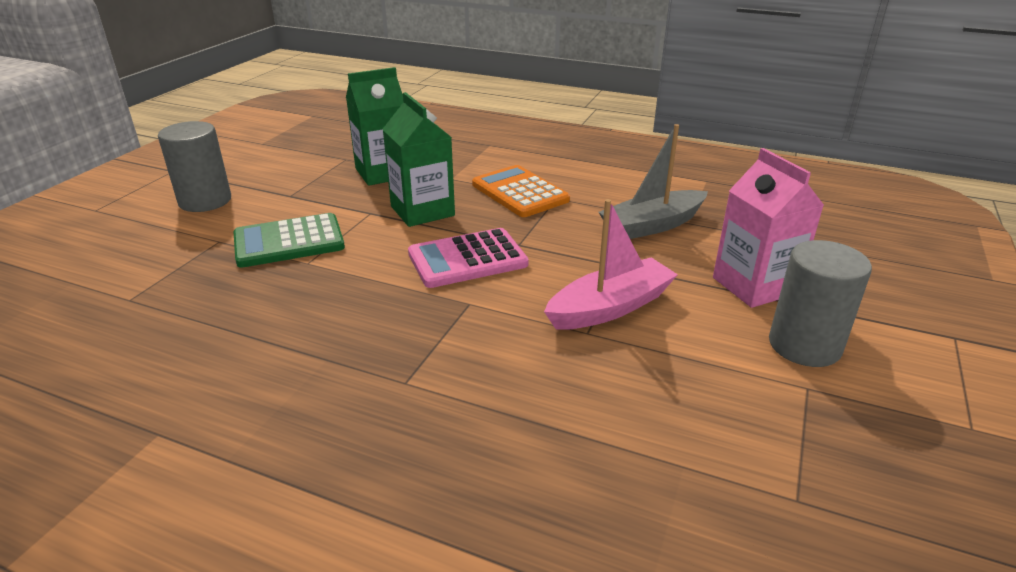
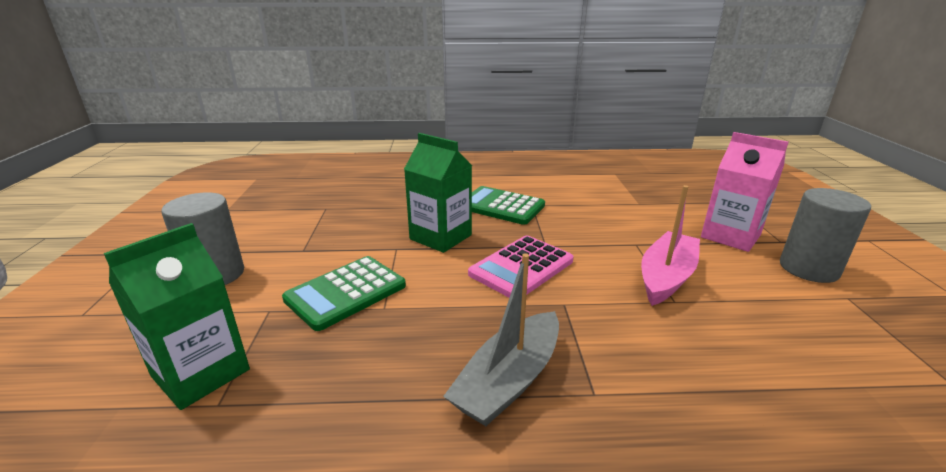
camera: 25 degrees left, 5 degrees down
green carton [346,67,403,186] -> green carton moved to [104,223,250,410]
orange calculator [472,165,570,217] -> green calculator [472,186,545,225]
grey boat [598,124,708,239] -> grey boat moved to [443,253,559,426]

